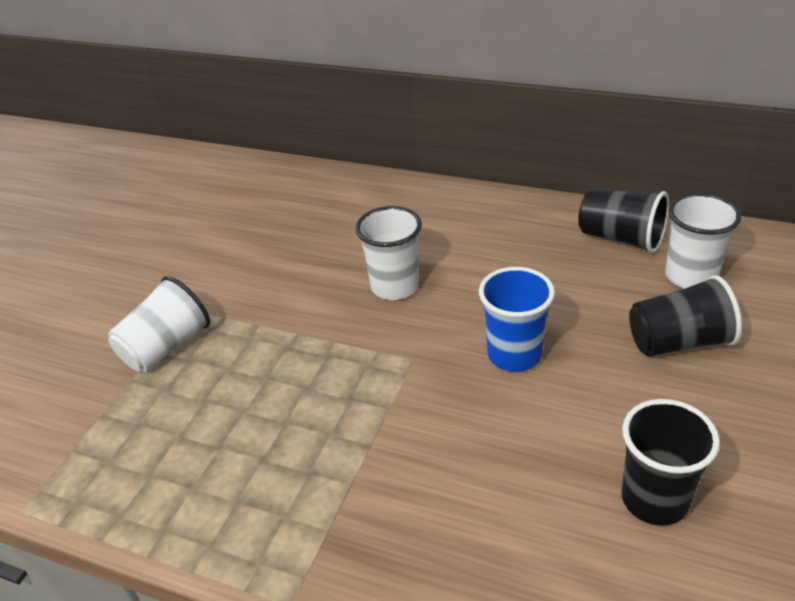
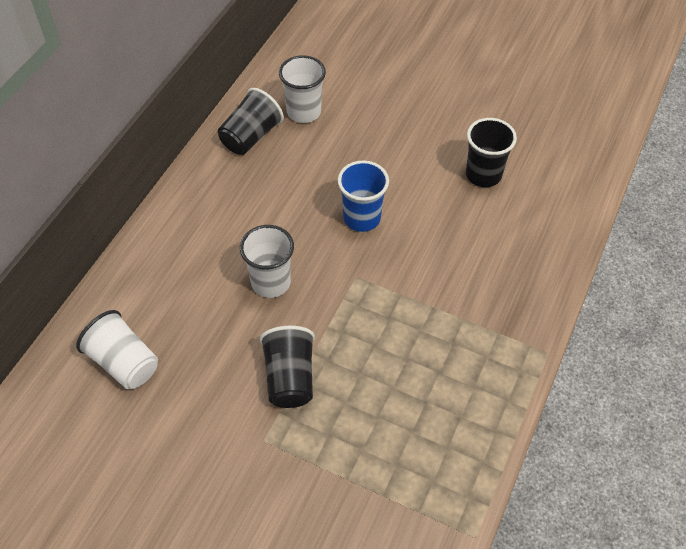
camera: 90 degrees left, 15 degrees up
white cup [108,276,210,372] -> white cup moved to [76,310,158,389]
black cup [629,275,742,357] -> black cup moved to [259,326,315,408]

